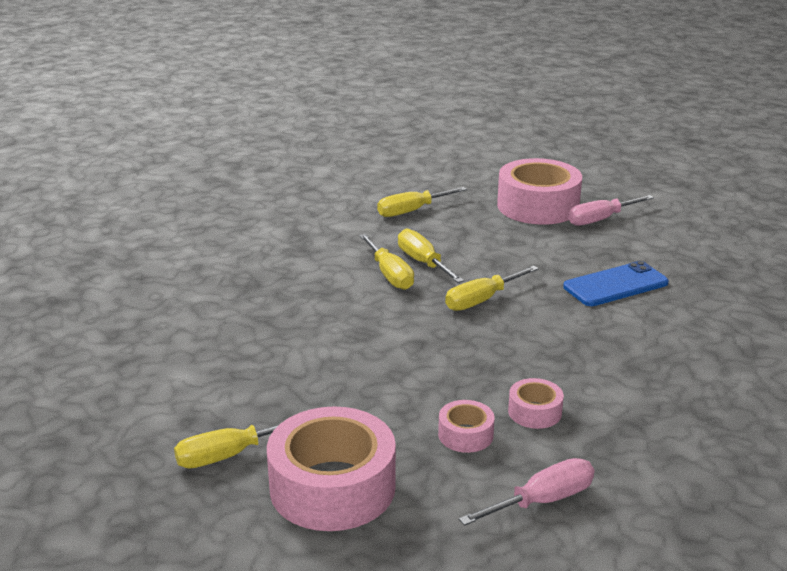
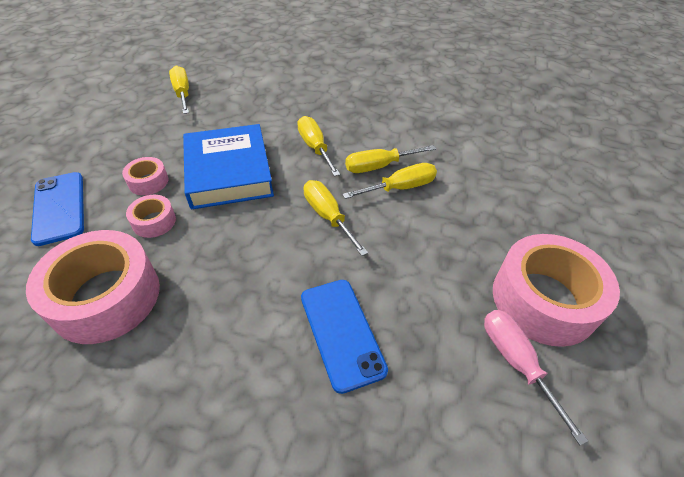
camera: 95 degrees right, 20 degrees up
pink tape [267,406,396,531] -> pink tape moved to [26,230,160,344]
yellow screwdriver [377,187,467,217] -> yellow screwdriver moved to [297,116,340,177]
pink screwdriver [459,458,594,526] -> blue phone [31,172,84,246]
none -> blue book [183,124,274,209]

